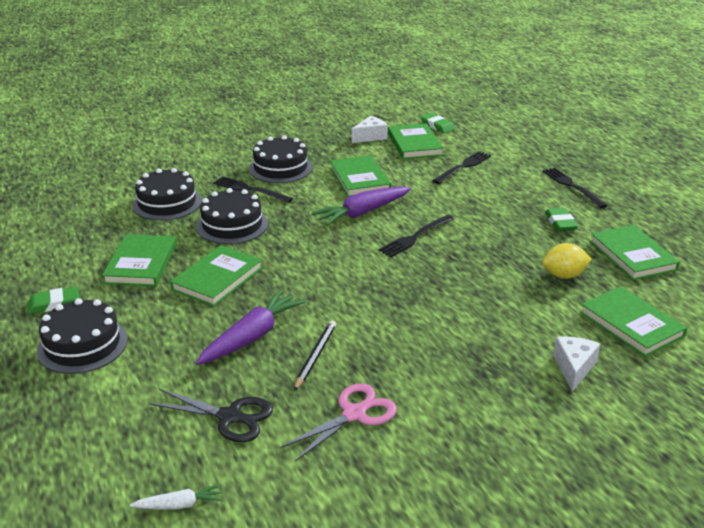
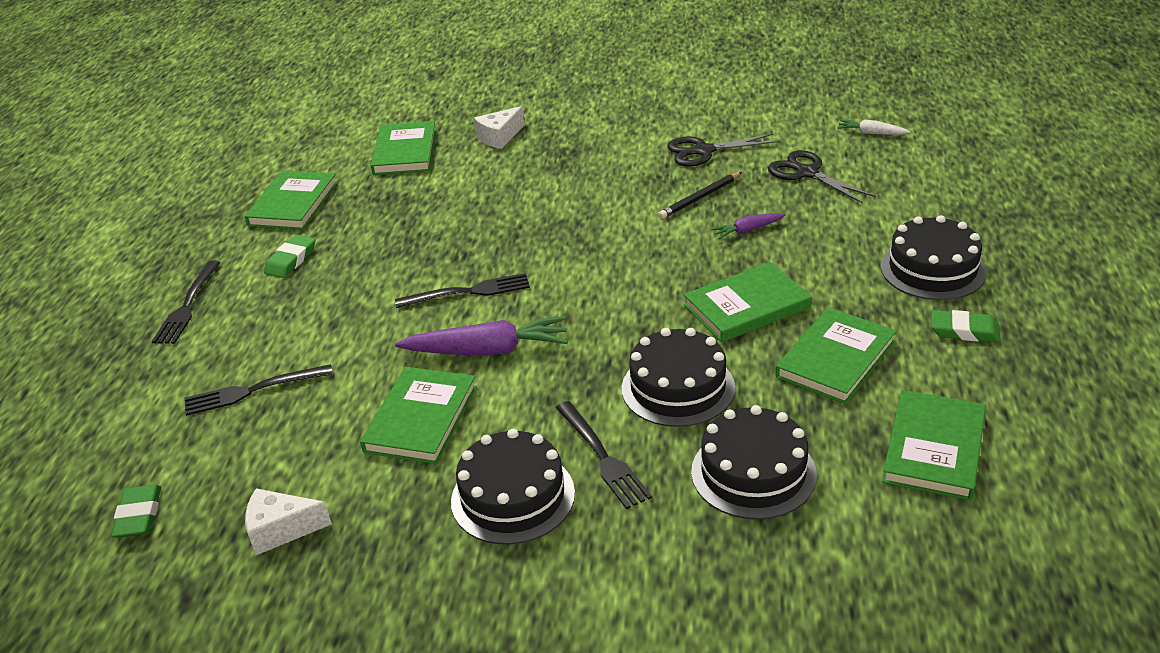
camera: 145 degrees left, 5 degrees up
purple carrot [196,289,306,365] -> purple carrot [711,213,786,239], size x0.51
pink scissors [281,383,397,461] -> black scissors [667,134,779,167]
green book [388,123,444,159] -> green book moved to [882,390,986,500]
yellow lemon [542,243,592,279] -> none

